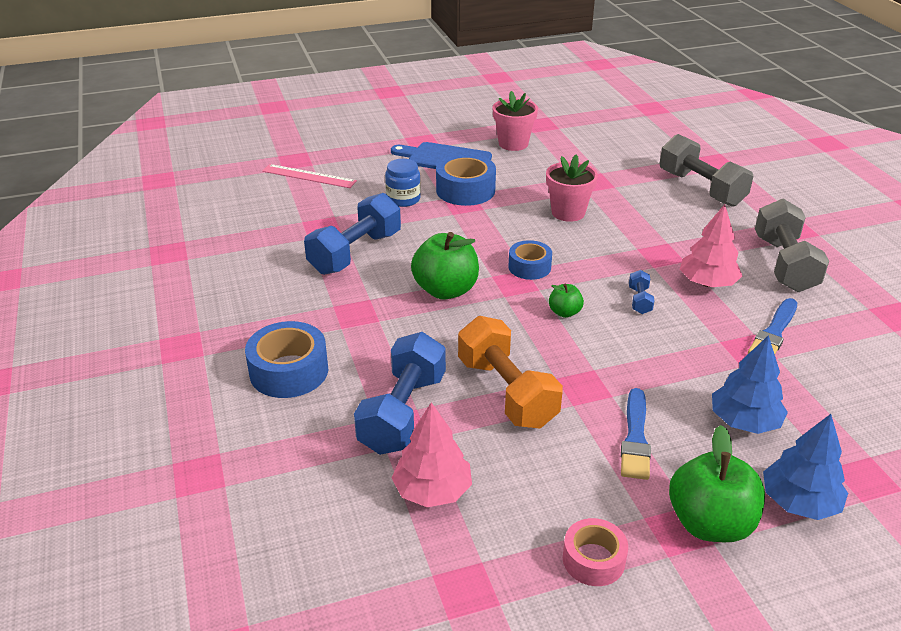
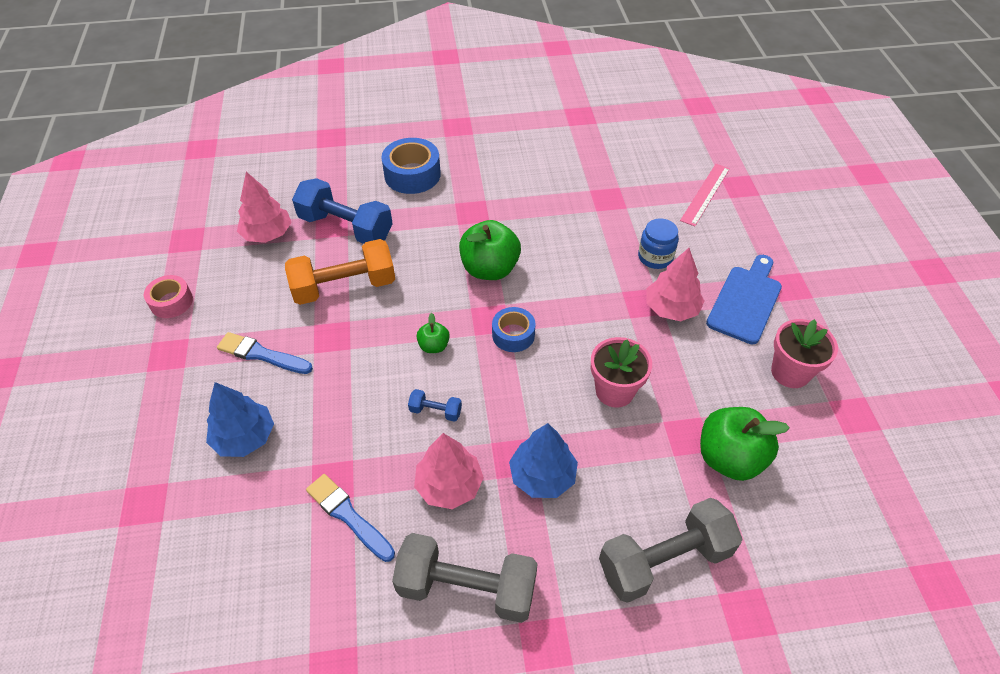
camera: 100 degrees right, 15 degrees up
blue dumbbell [304,193,401,275] -> none
blue tape [436,154,496,206] -> pink tree [647,248,704,321]
green apple [669,425,765,542] -> green apple moved to [700,407,790,481]
blue tree [763,414,848,520] -> blue tree moved to [509,423,578,498]

